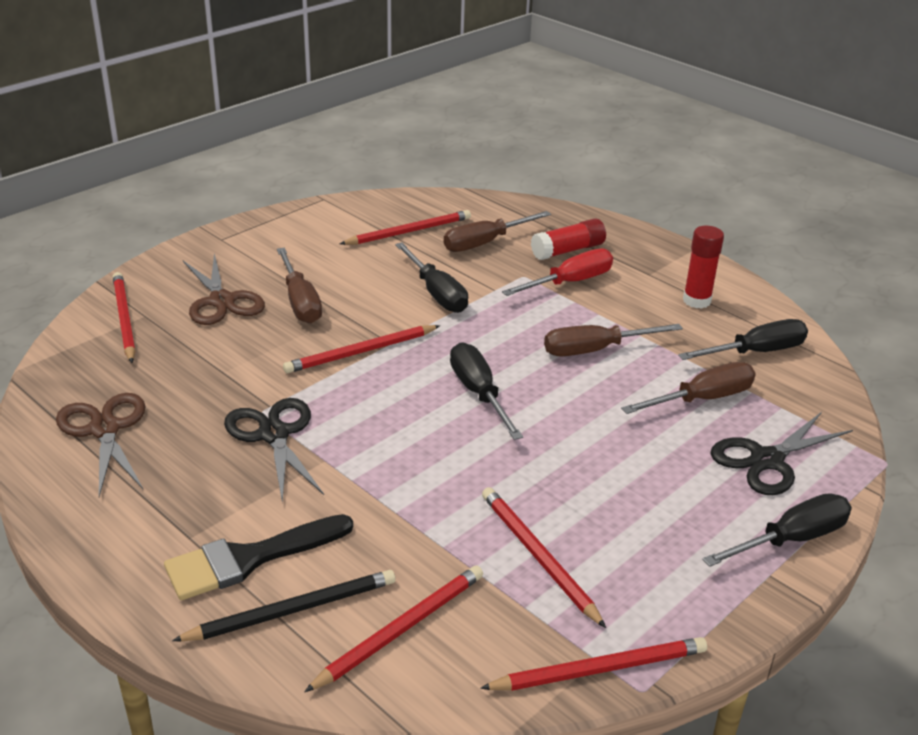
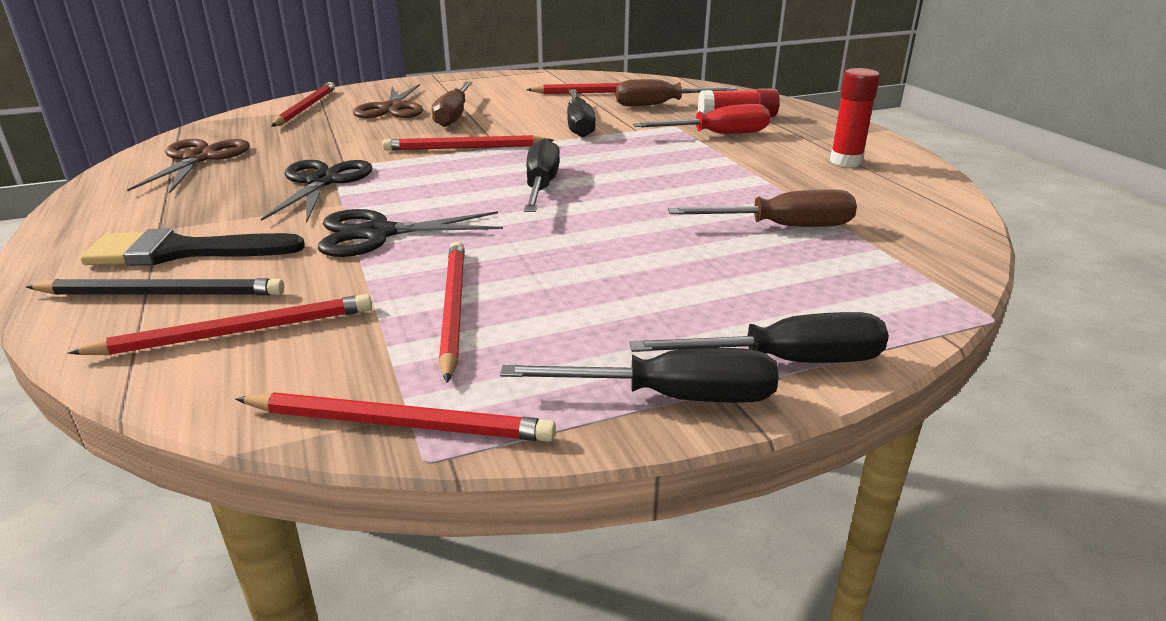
camera: 25 degrees right, 5 degrees down
brown screwdriver [544,324,683,357] -> none
black screwdriver [678,319,808,360] -> black screwdriver moved to [500,348,779,403]
black scissors [710,412,853,495] -> black scissors moved to [318,209,503,257]

